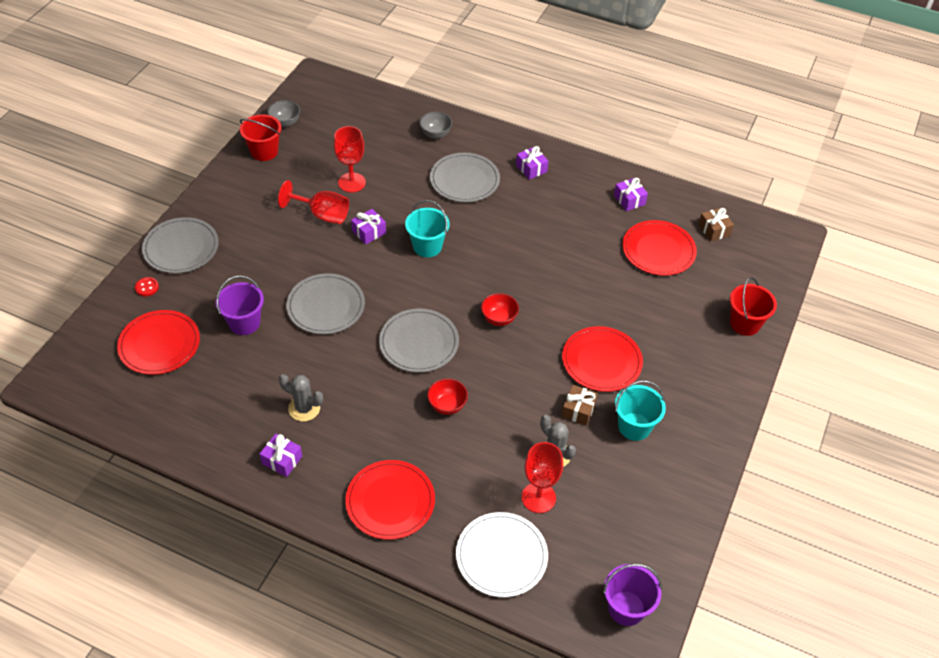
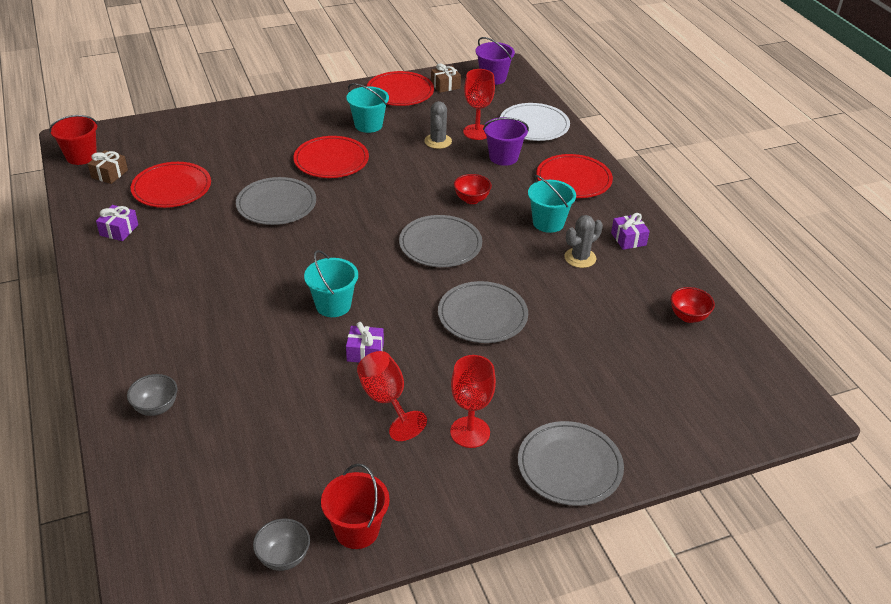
camera: 135 degrees left, 10 degrees down
red plate [117,310,200,375] -> red plate moved to [367,71,434,106]
red button [135,277,159,296] -> none
purple bucket [216,275,264,335] -> purple bucket moved to [483,117,529,166]
grey cactus [279,374,323,421] -> grey cactus turned 75 degrees clockwise [564,215,603,268]
red goblet [334,126,366,193] -> red goblet moved to [450,355,496,448]
grey plate [430,153,500,202] -> grey plate moved to [236,177,316,225]
red bowl [481,293,519,326] -> red bowl moved to [671,287,715,323]
purple gift [516,146,549,180] -> none
brown gift [562,385,598,426] -> brown gift moved to [431,63,461,93]
red bucket [730,277,777,336] -> red bucket moved to [49,115,98,165]
none -> turquoise bucket [528,175,576,233]

